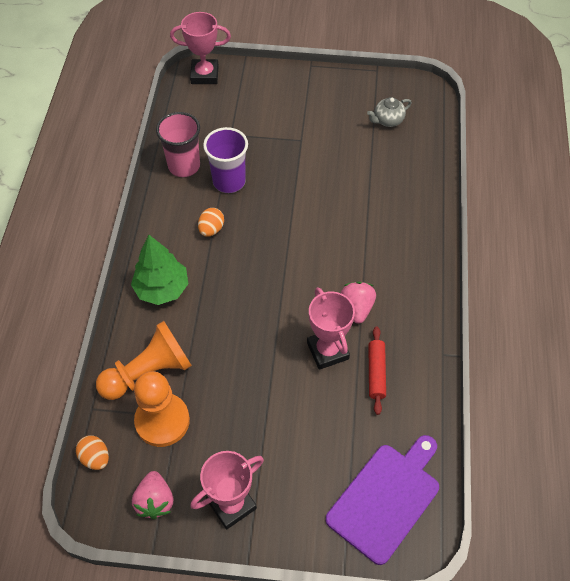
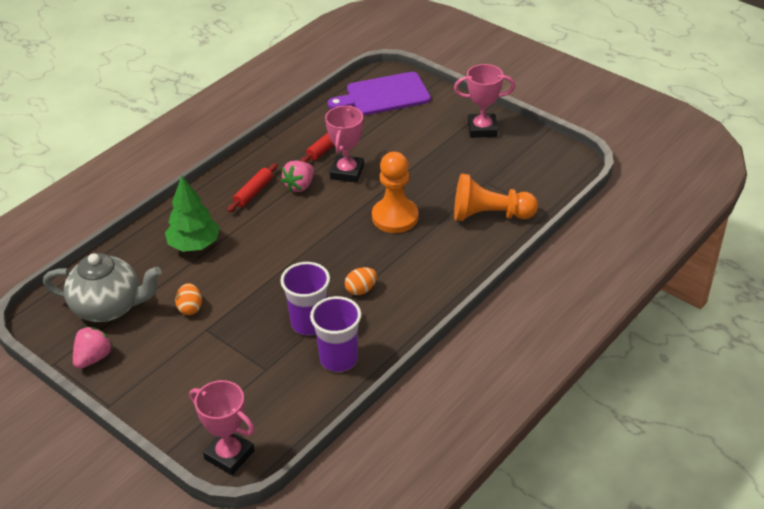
camera: 145 degrees left, 15 degrees down
orange egg [76,435,109,470] -> orange egg moved to [175,283,202,315]
green tree [131,235,189,305] -> green tree moved to [165,176,220,252]
pink strawberry [132,471,173,519] -> pink strawberry moved to [73,327,113,369]
orange pawn [134,371,190,447] -> orange pawn moved to [372,152,418,233]
pink cup [156,112,200,177] -> purple cup [310,296,361,372]
grey teapot [367,97,412,127] -> grey teapot [43,253,162,322], size x2.02
none -> red rolling pin [227,163,278,212]

